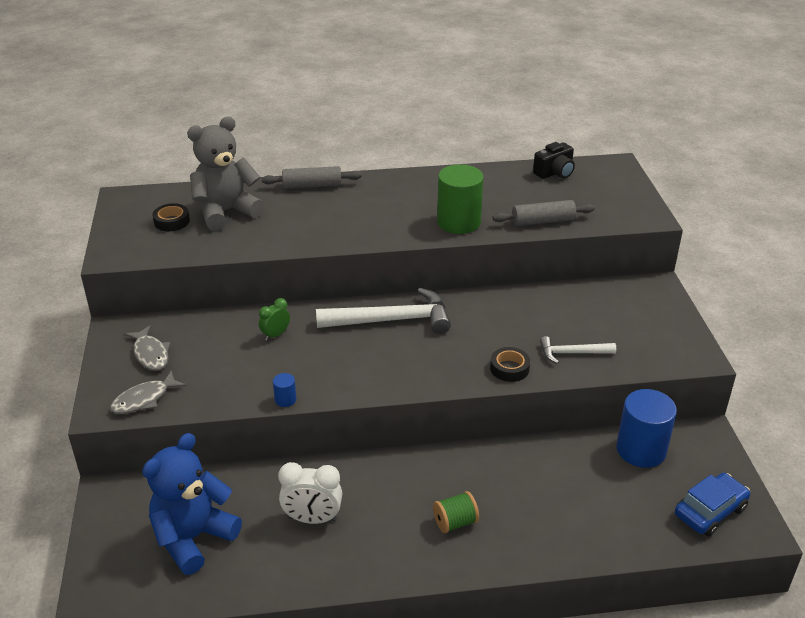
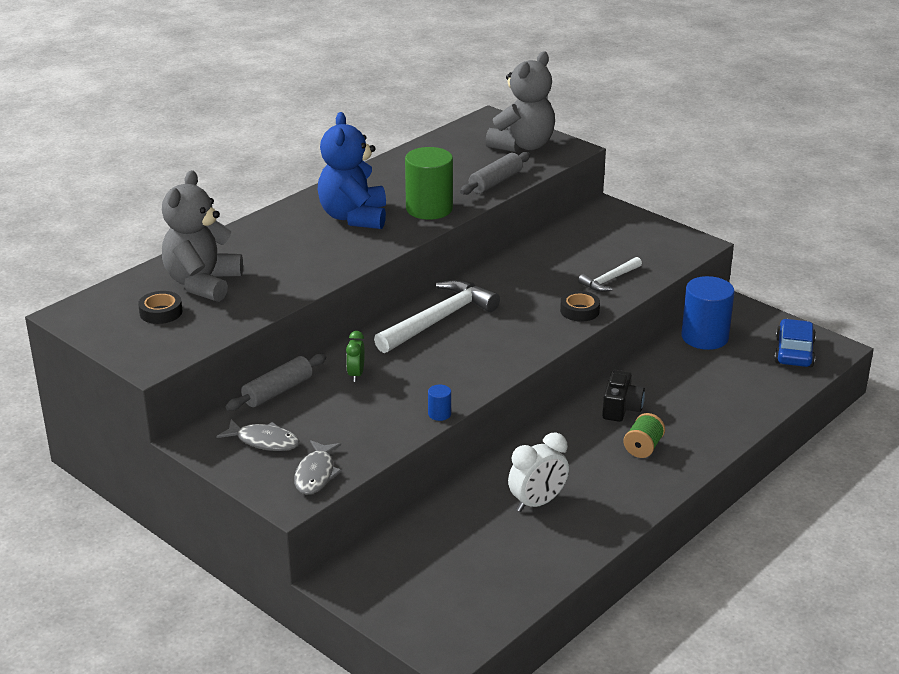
camera: 40 degrees left, 5 degrees down
blue teddy bear [142,433,242,575] -> blue teddy bear moved to [318,112,386,229]
grey rolling pin [262,166,362,189] -> grey rolling pin moved to [226,353,326,411]
black camera [533,142,575,179] -> black camera moved to [602,370,645,422]
none -> grey teddy bear [485,51,555,152]

